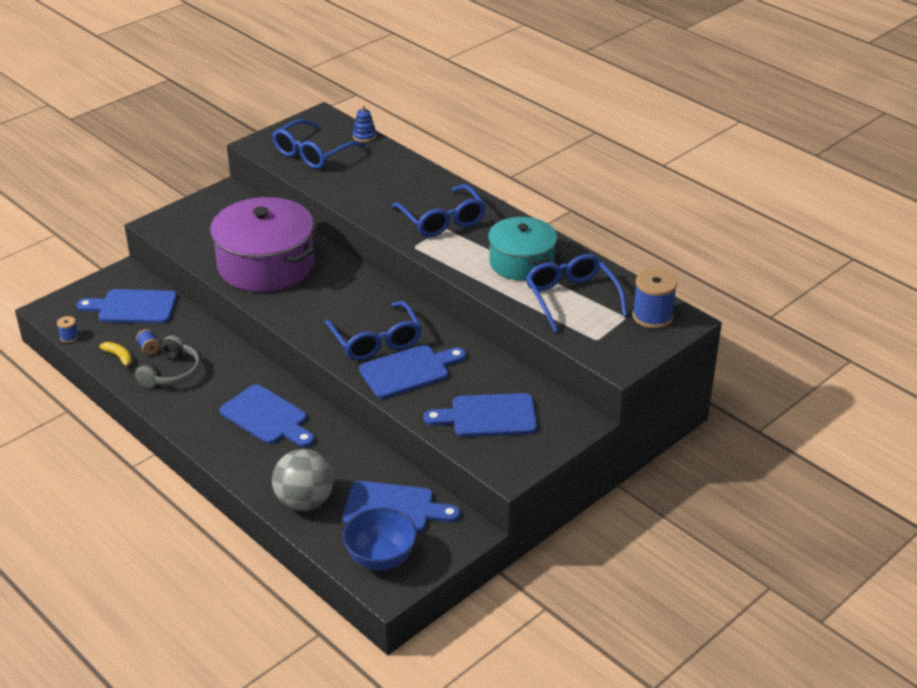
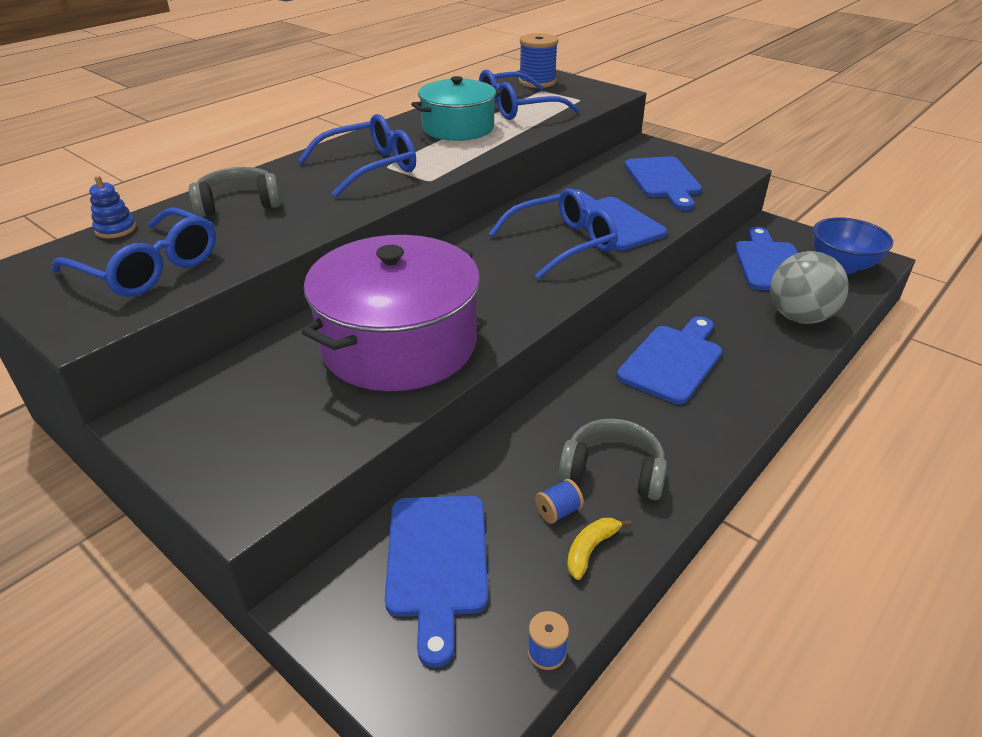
camera: 95 degrees left, 0 degrees up
none -> grey headphones [189,167,281,217]

